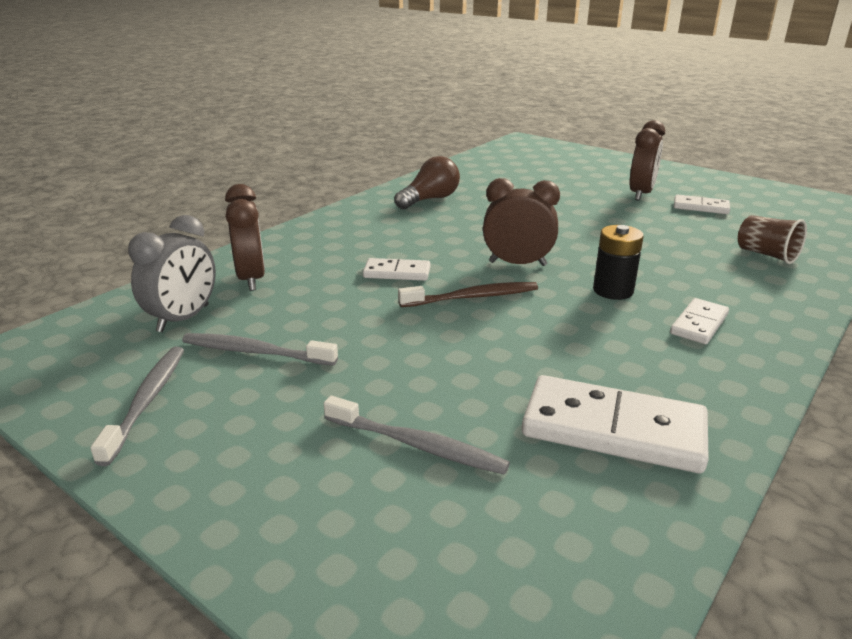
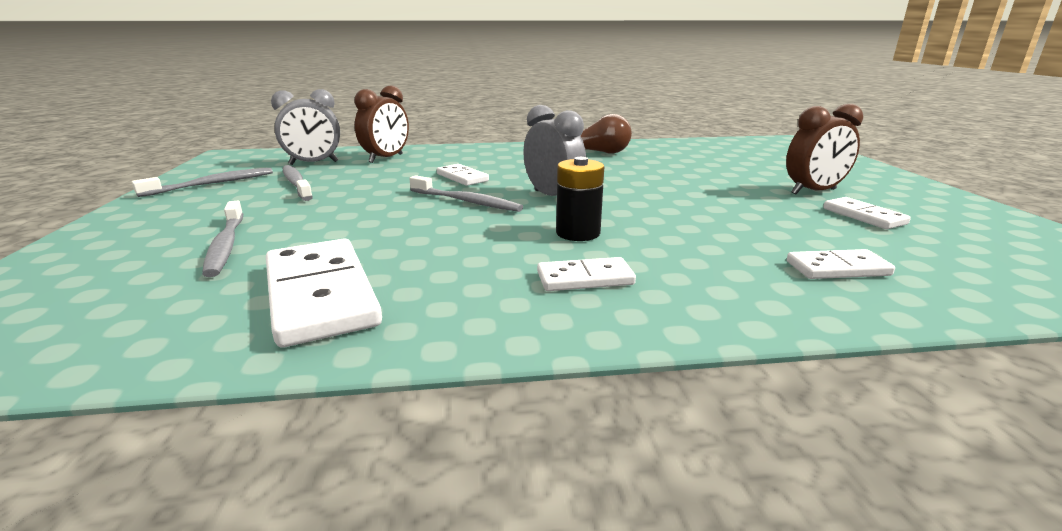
camera: 45 degrees right, 5 degrees down
brown toothbrush [398,282,538,307] -> grey toothbrush [409,175,523,212]
brown clock [483,178,560,266] -> grey clock [523,105,586,196]
brown cup [738,215,807,264] -> white domino [787,249,895,279]

